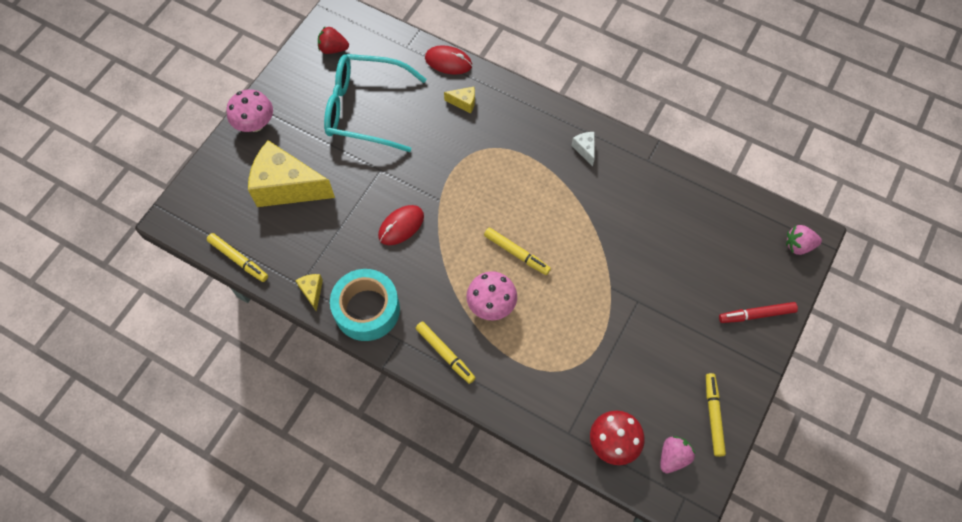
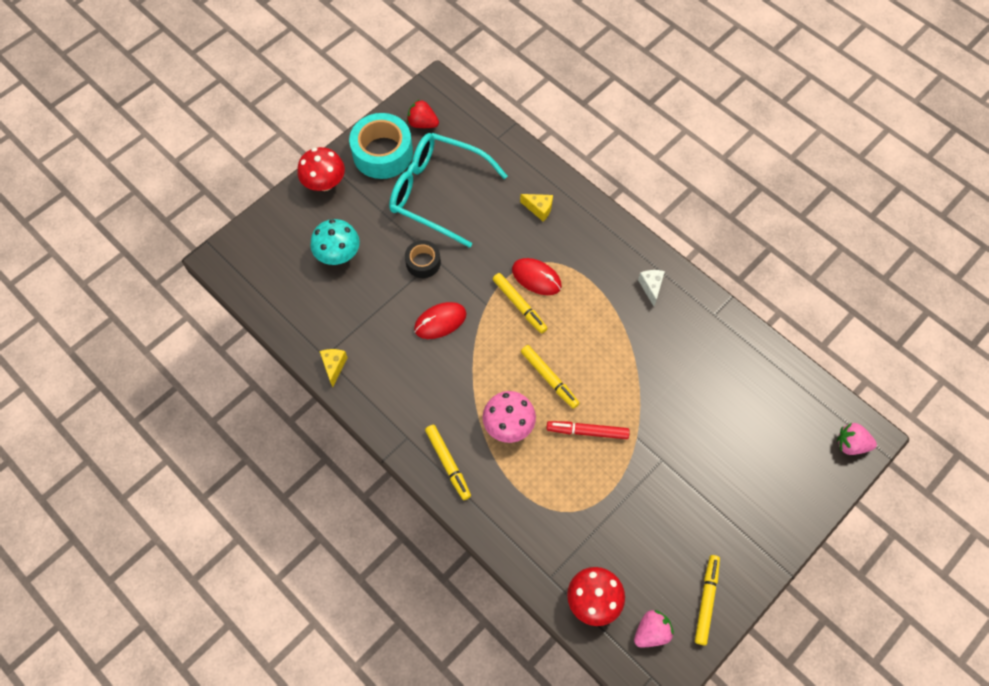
camera: 15 degrees right, 0 degrees up
yellow marker [207,233,268,282] -> yellow marker moved to [493,273,547,333]
pink mushroom [226,89,273,132] -> red mushroom [297,147,345,191]
yellow cheese [248,140,335,207] -> turquoise mushroom [310,219,360,265]
turquoise tape [330,269,400,341] -> turquoise tape moved to [349,113,413,179]
red mouse [425,45,472,75] -> red mouse moved to [512,258,562,295]
red marker [719,302,798,323] -> red marker moved to [547,421,630,439]
none -> black tape [405,240,441,278]

